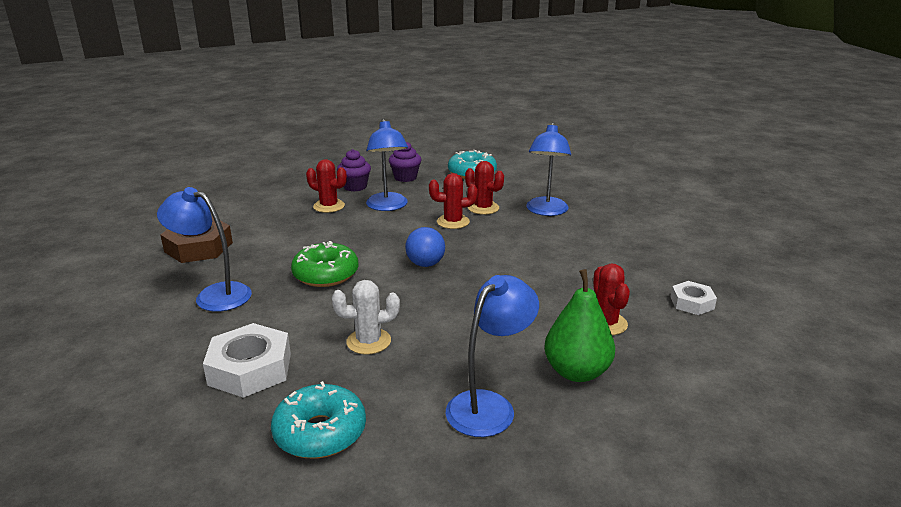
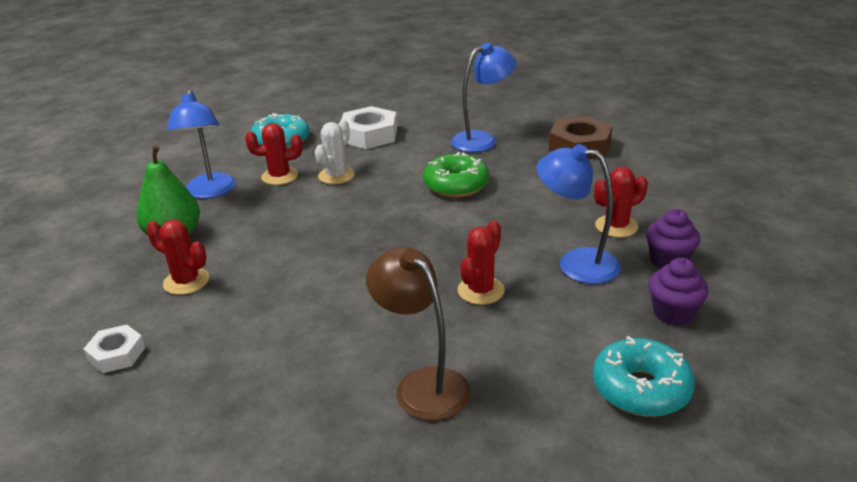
camera: 130 degrees right, 5 degrees up
blue ball [405,227,445,267] -> none
red cactus [465,161,504,215] -> red cactus moved to [245,123,302,185]
blue lamp [526,122,571,216] -> brown lamp [366,247,471,421]

